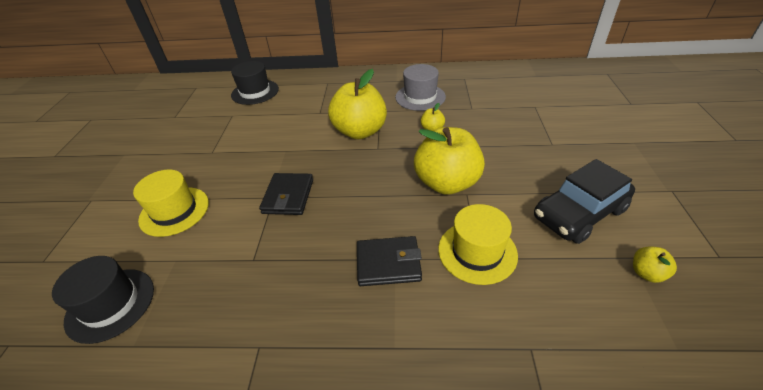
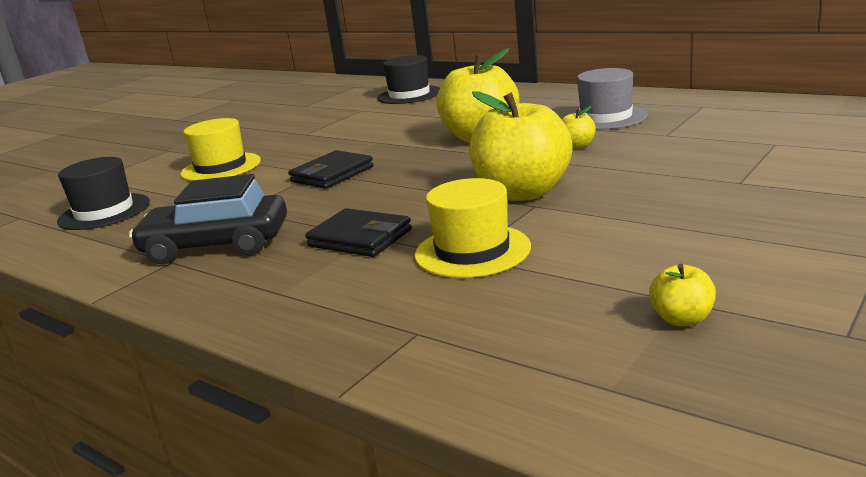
camera: 35 degrees right, 20 degrees down
black car [534,159,635,244] -> black car moved to [129,174,287,264]

